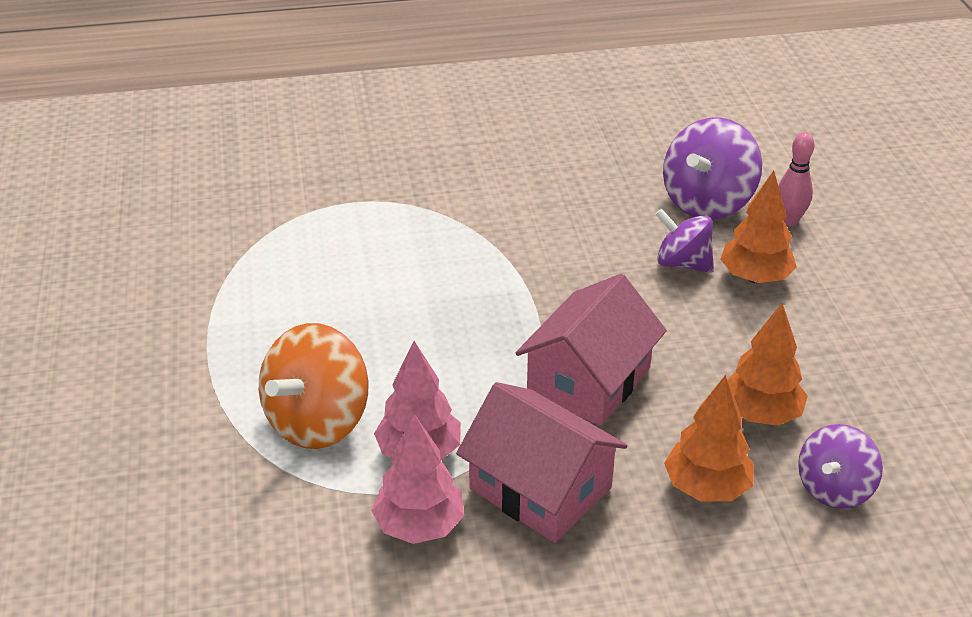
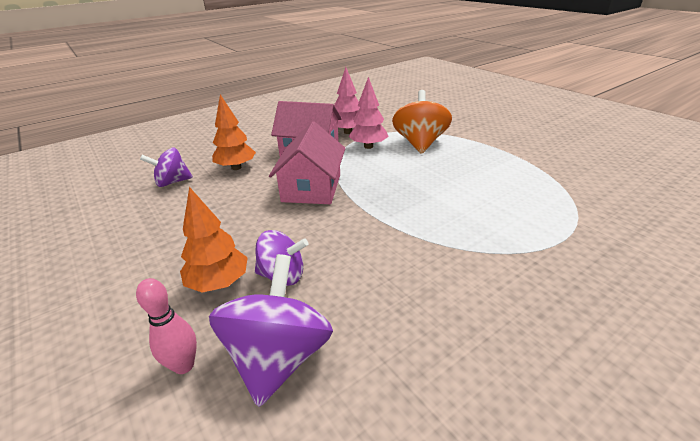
camera: 155 degrees right, 5 degrees down
orange tree [727,303,808,426] -> none
purple spinning top [798,424,883,509] -> purple spinning top turned 120 degrees counterclockwise [140,148,193,187]

